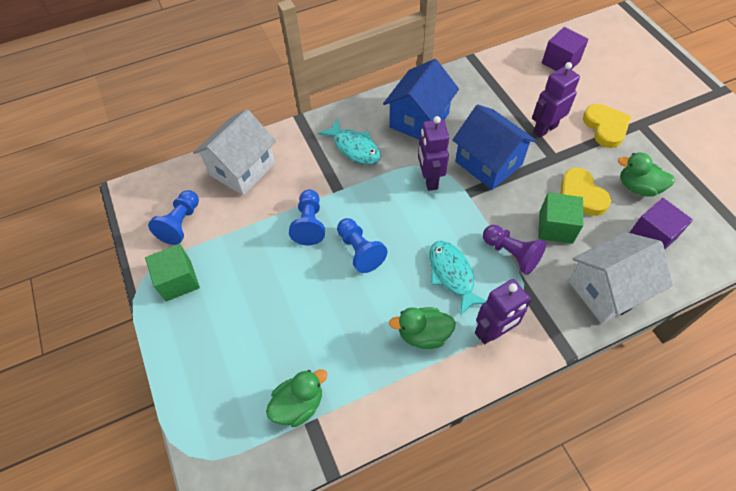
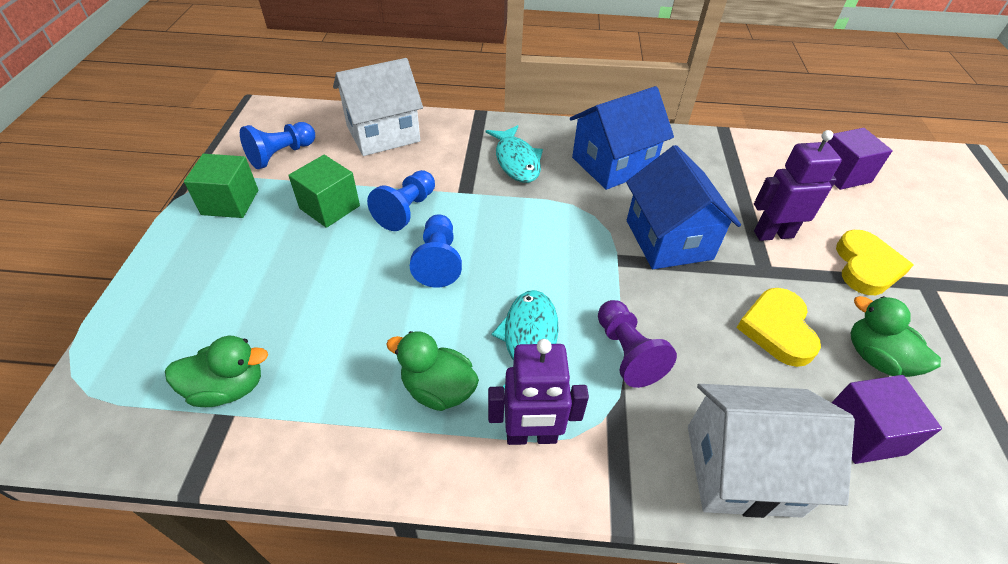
camera: 25 degrees right, 10 degrees down
purple robot [418,116,449,191] -> none
green cube [539,193,583,244] -> green cube moved to [288,155,360,228]

